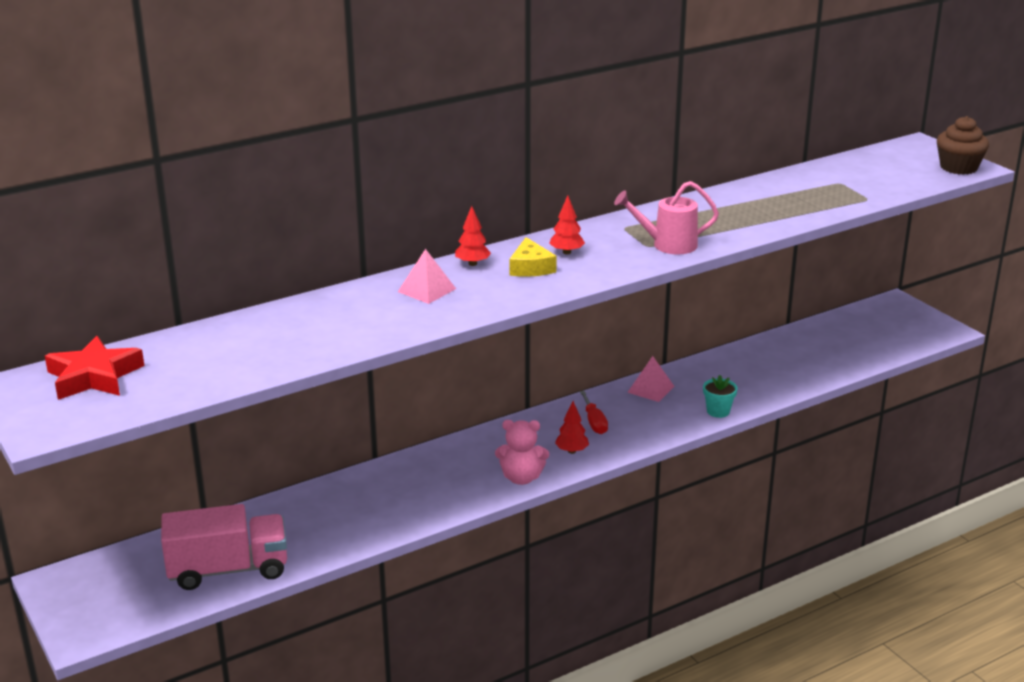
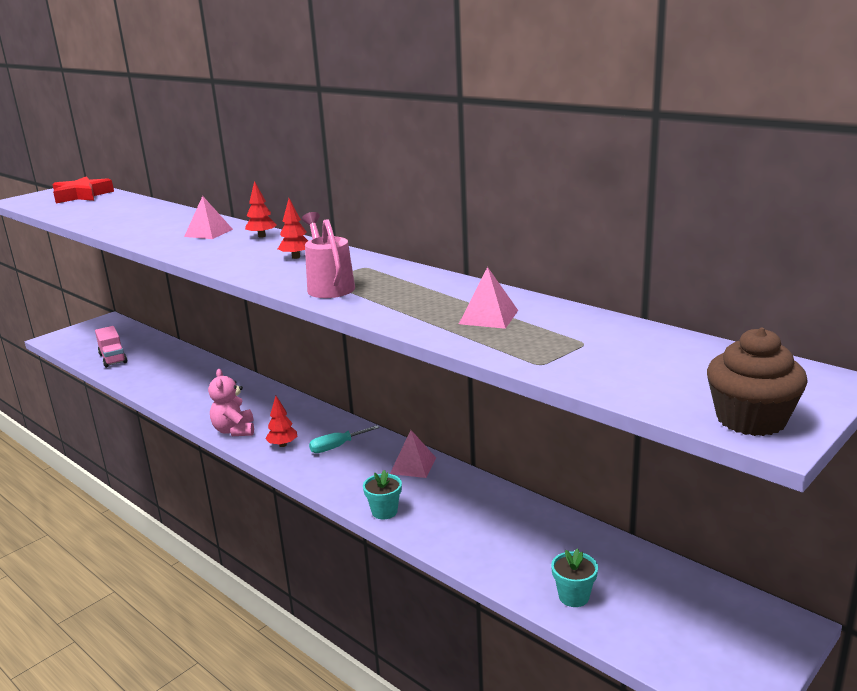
camera: 75 degrees right, 5 degrees down
pink truck [161,504,287,590] -> pink truck [95,326,127,368], size x0.62
yellow cheese [509,237,557,277] -> none
red screwdriver [580,391,608,434] -> turquoise screwdriver [309,425,379,453]
none -> pink pyramid [459,267,518,329]
none -> turquoise flower pot [551,548,598,607]

